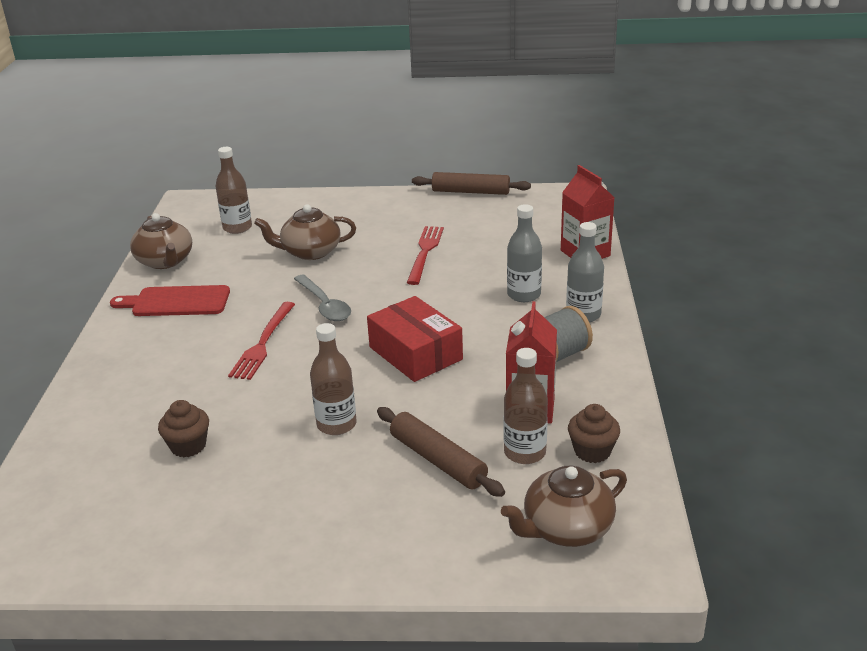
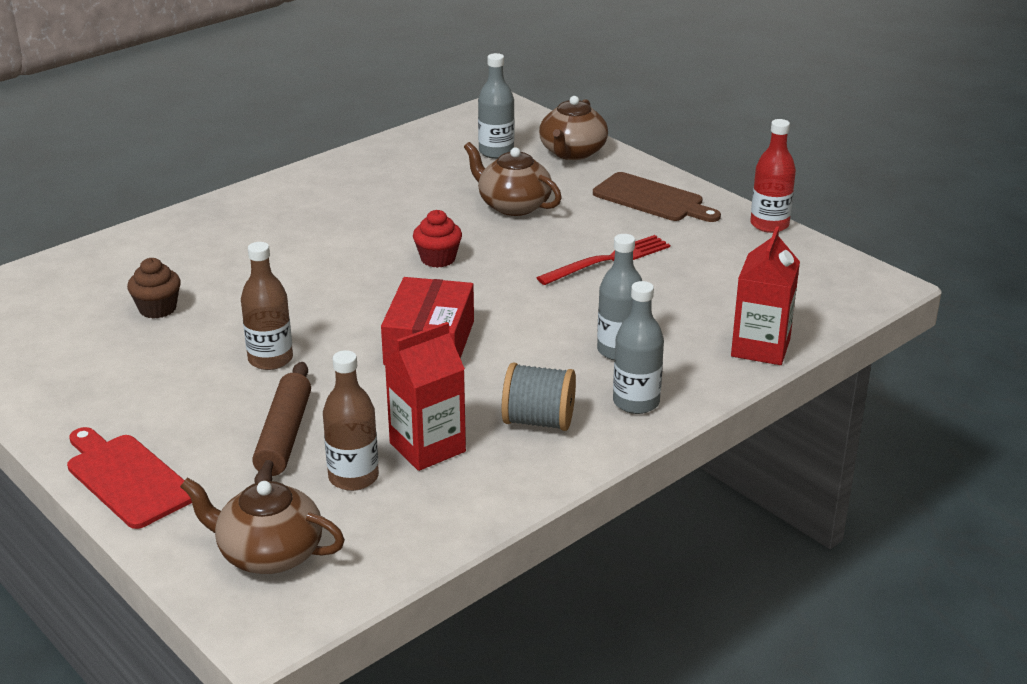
camera: 45 degrees right, 0 degrees up
red cutting board [110,285,230,316] -> red cutting board moved to [67,427,192,529]
brown teapot [130,213,192,269] -> brown teapot moved to [539,96,608,160]
brown bottle [215,147,252,234] -> grey bottle [478,53,514,159]
red fork [228,302,295,380] -> none
grey spoon [294,275,351,321] -> red cupcake [413,210,462,268]
brown rolling pin [412,172,531,195] -> red bottle [750,119,796,233]
brown cupcake [568,404,620,463] -> none
none -> brown cutting board [593,172,721,222]

